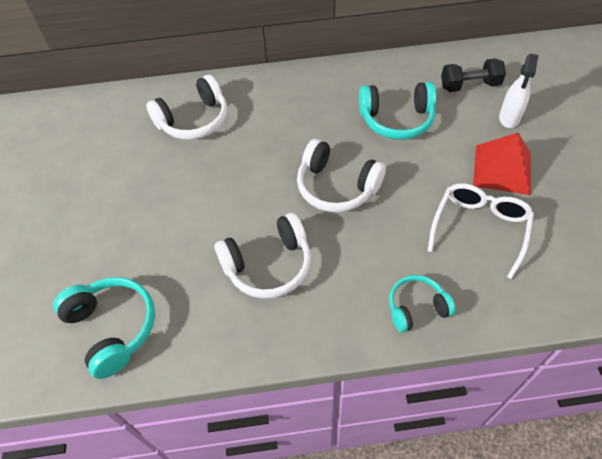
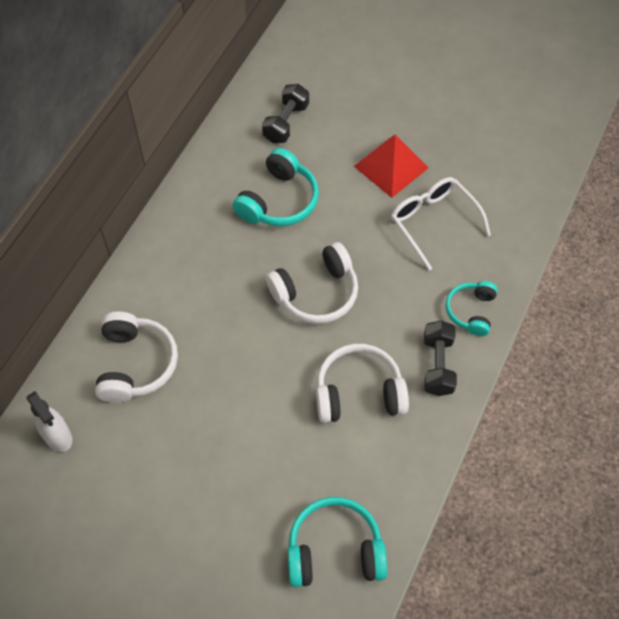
camera: 60 degrees left, 5 degrees up
white headphones [214,213,311,299] -> white headphones turned 105 degrees counterclockwise [316,344,409,423]
white spray bottle [499,54,539,128] -> white spray bottle moved to [26,391,72,452]
none -> black dumbbell [424,321,457,396]

